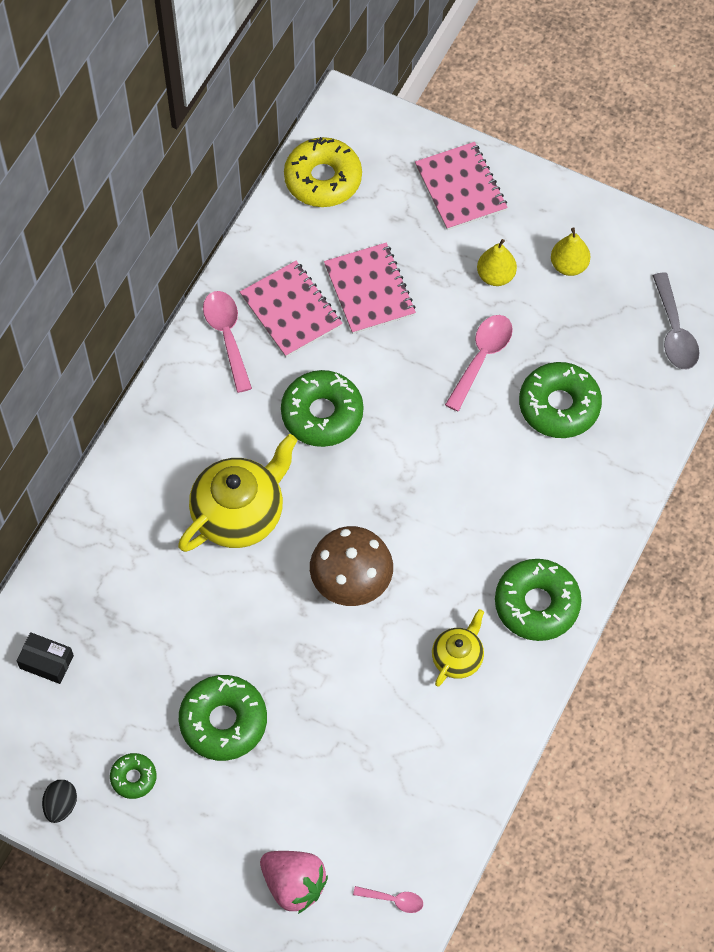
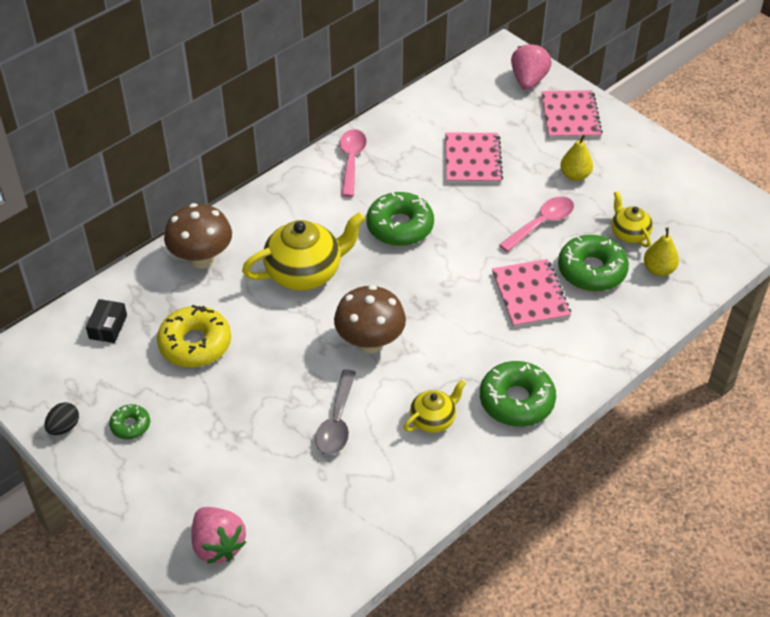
camera: 20 degrees right, 15 degrees down
black box [16,632,74,684] -> black box turned 60 degrees clockwise [86,299,127,343]
green donut [179,675,267,761] -> none
pink notebook [240,261,343,357] -> pink notebook moved to [492,259,571,328]
yellow donut [284,137,362,207] -> yellow donut moved to [157,305,231,367]
pink spoon [353,886,423,913] -> none
yellow pear [551,227,591,276] -> yellow pear moved to [644,227,679,276]
grey spoon [653,272,699,369] -> grey spoon moved to [315,369,356,455]
none -> brown mushroom [164,203,232,269]
none -> pink strawberry [511,43,552,90]
none -> yellow teapot [612,191,653,248]

